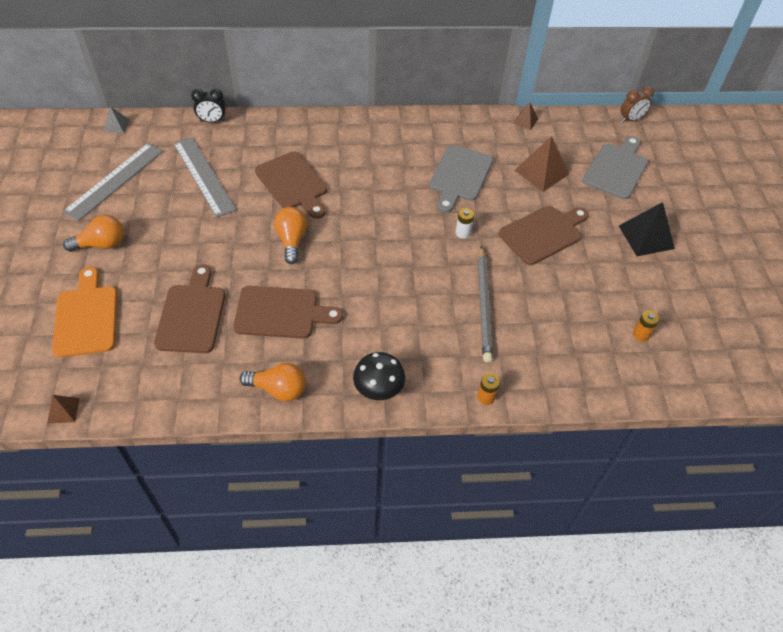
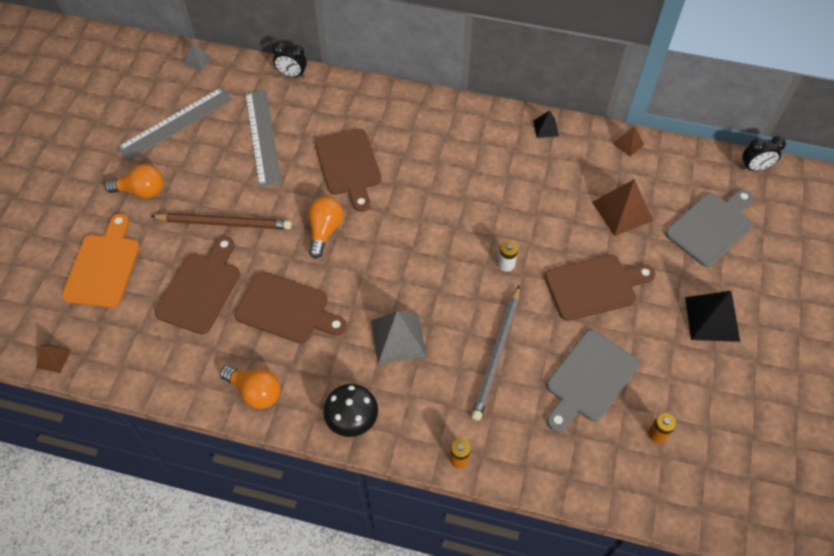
camera: 20 degrees right, 5 degrees up
grey cutting board [429,145,493,213] -> grey cutting board moved to [547,330,639,432]
brown clock [620,86,654,123] -> black clock [741,136,786,171]
none -> brown pencil [150,213,292,229]
none -> grey pyramid [371,311,427,364]
none -> black pyramid [533,110,559,138]

